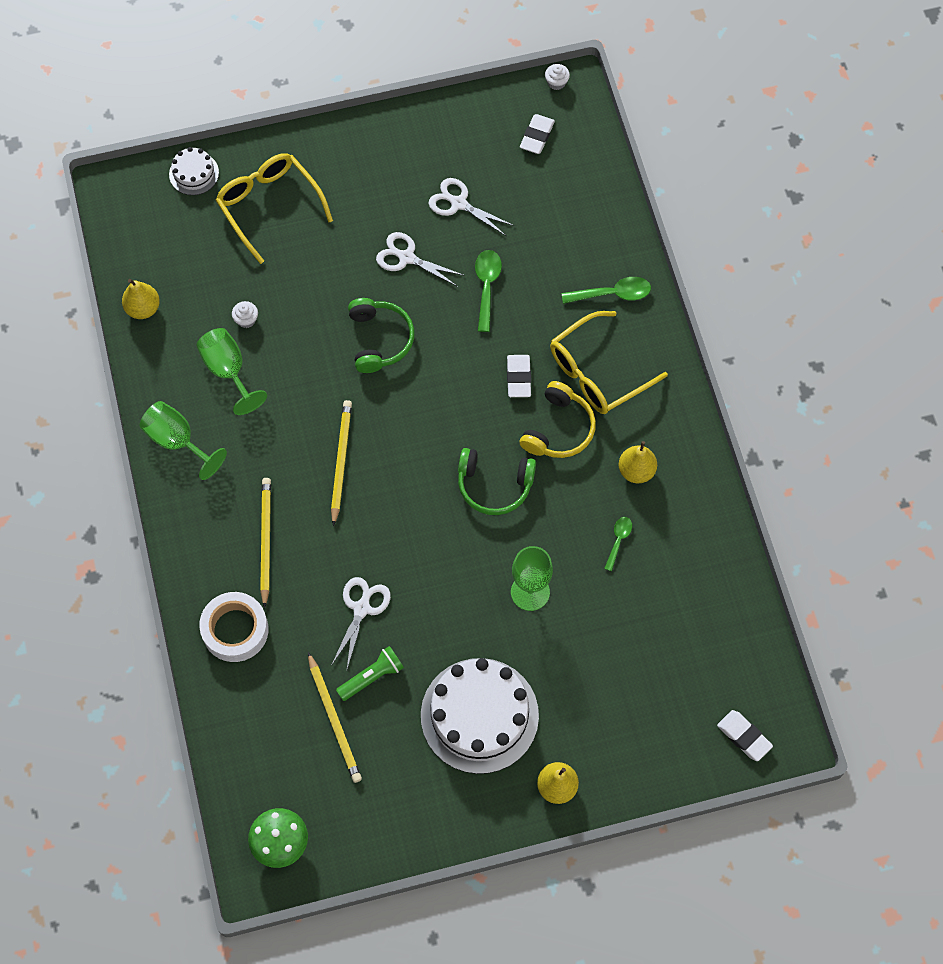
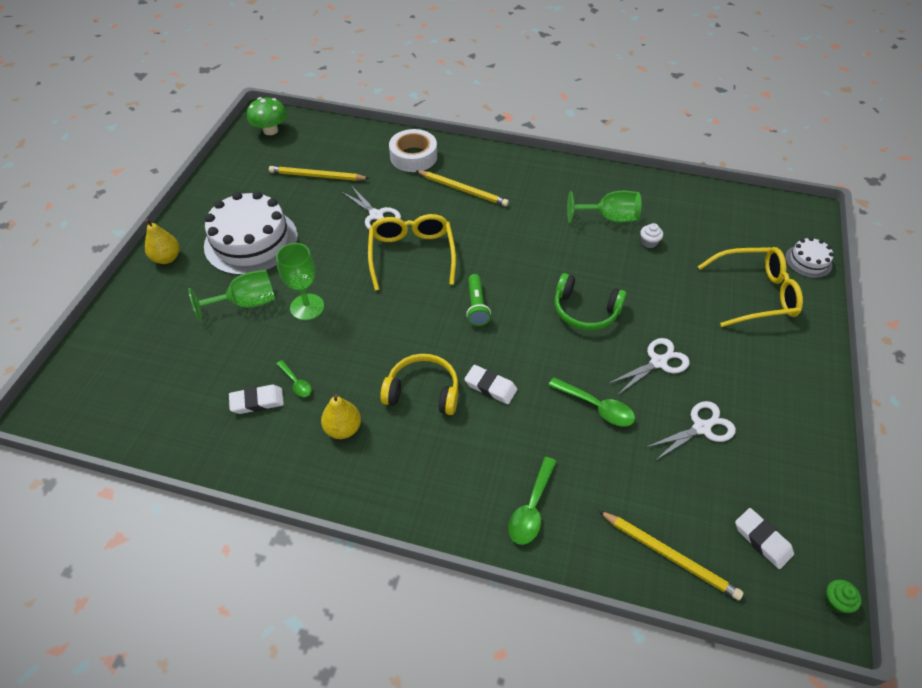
camera: 120 degrees right, 15 degrees down
yellow pear [122,279,160,319] -> none
green goblet [140,401,227,480] -> green goblet moved to [189,270,275,322]
yellow pencil [331,400,352,526] -> yellow pencil moved to [599,511,743,600]
green flashlight [336,646,404,701] -> green flashlight moved to [466,274,491,326]
green headphones [458,448,536,515] -> none
yellow headphones [520,381,596,458] -> yellow headphones turned 135 degrees clockwise [380,354,458,415]
white cupcake [545,64,570,90] -> green cupcake [824,580,862,613]
yellow glasses [550,311,668,414] -> yellow glasses moved to [368,214,456,291]
white eraser [717,710,773,761] -> white eraser moved to [229,385,284,414]

